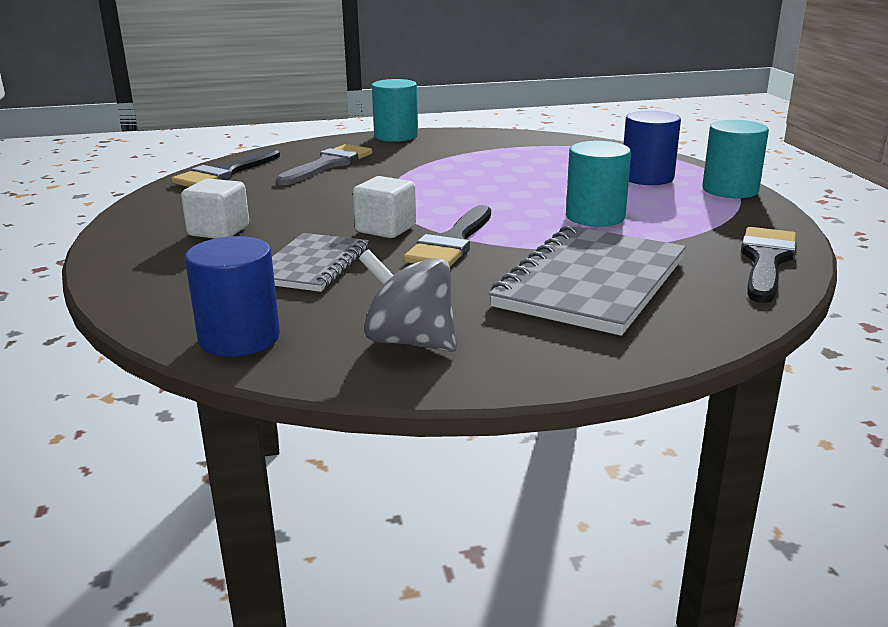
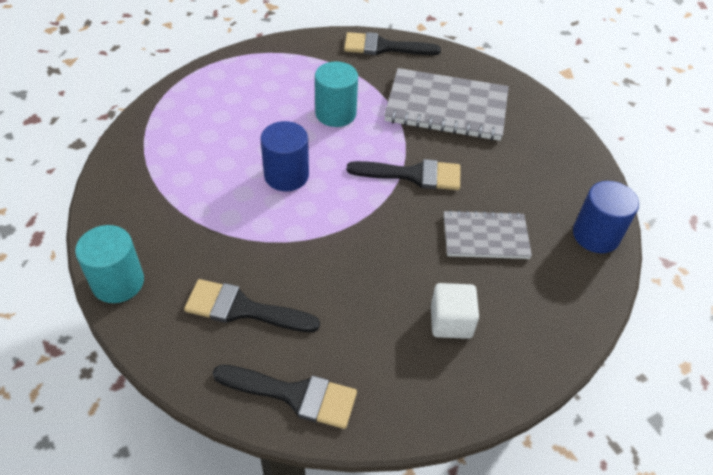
camera: 110 degrees left, 25 degrees up
grey brush [276,144,372,185] -> black brush [184,279,320,332]
white cube [353,176,416,238] -> none
grey spinning top [359,249,457,352] -> none
blue cylinder [623,110,681,185] -> blue cylinder moved to [260,121,309,191]
turquoise cylinder [702,120,769,198] -> none

